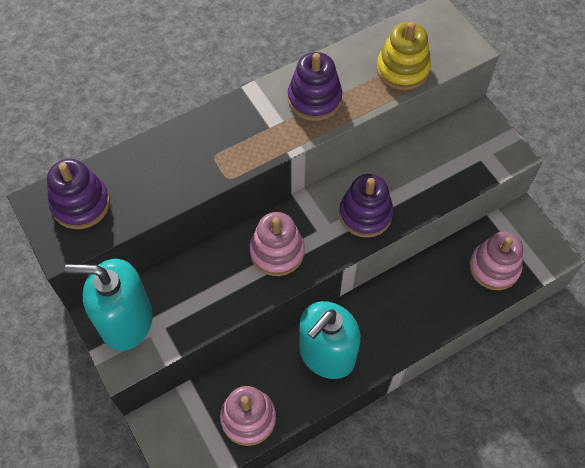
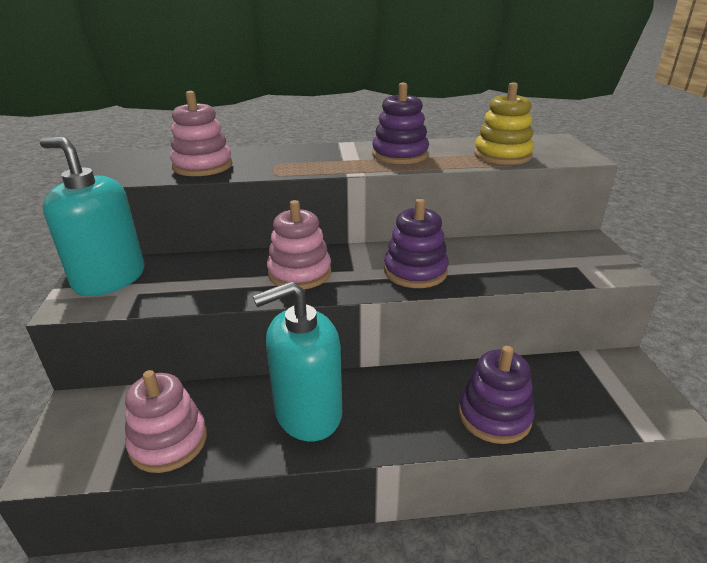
camera: 25 degrees right, 30 degrees down
purple stacking toy [47,159,110,229] -> purple stacking toy moved to [458,346,535,444]
pink stacking toy [470,232,523,290] -> pink stacking toy moved to [170,91,233,176]

